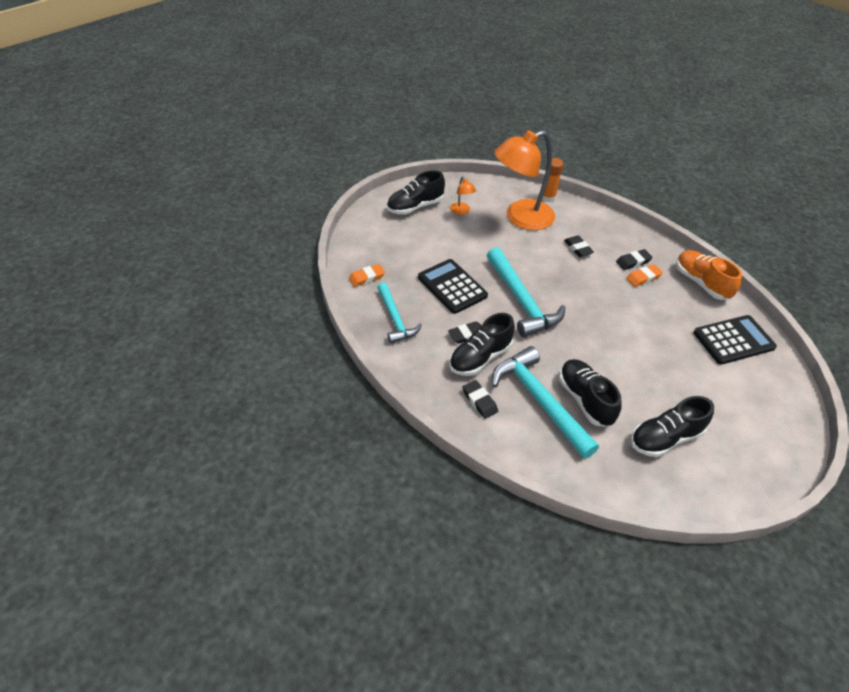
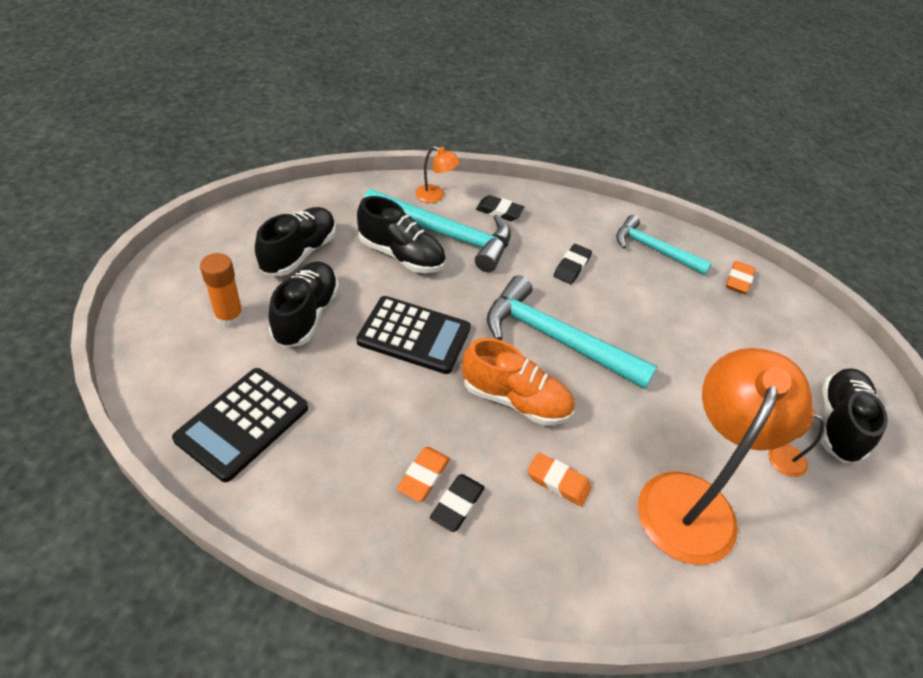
camera: 140 degrees right, 0 degrees up
black calculator [418,259,488,314] -> black calculator moved to [357,296,471,374]
black shoe [449,313,515,376] -> black shoe moved to [269,261,339,348]
orange glue stick [542,158,564,202] -> orange glue stick moved to [200,253,244,328]
black eraser [564,235,594,257] -> orange eraser [527,452,592,507]
orange shoe [676,250,742,300] -> orange shoe moved to [462,338,574,425]
none -> orange lamp [415,146,460,203]

